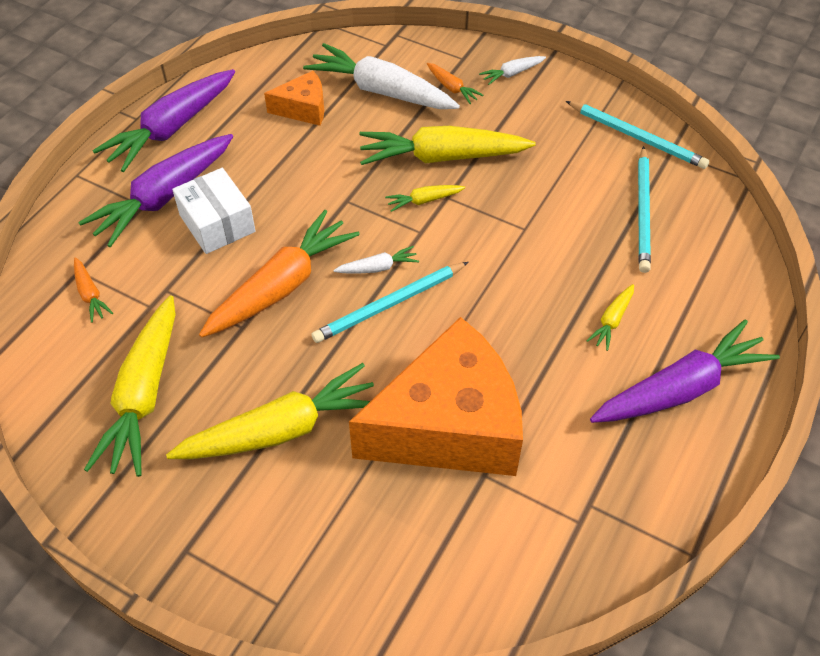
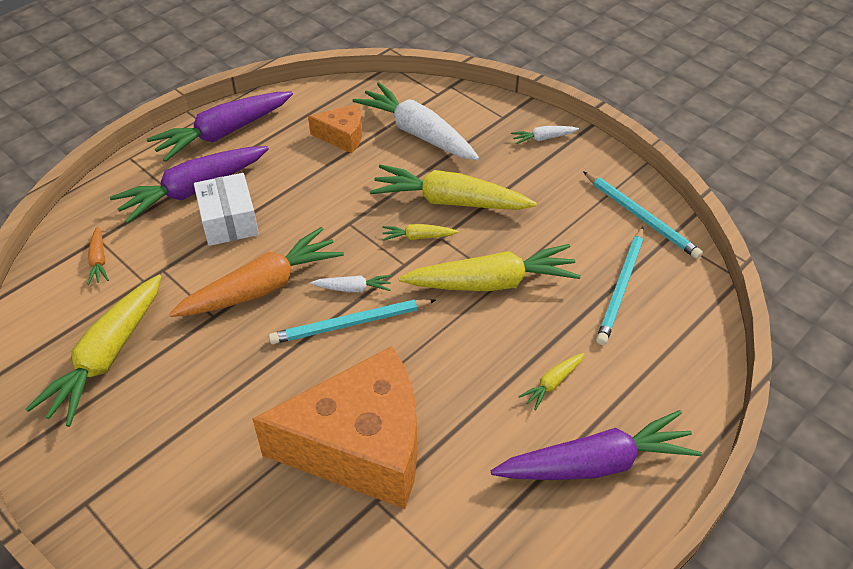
camera: 15 degrees right, 5 degrees down
yellow carrot [166,363,374,459] -> yellow carrot moved to [399,244,581,291]
orange carrot [427,63,483,104] -> none

